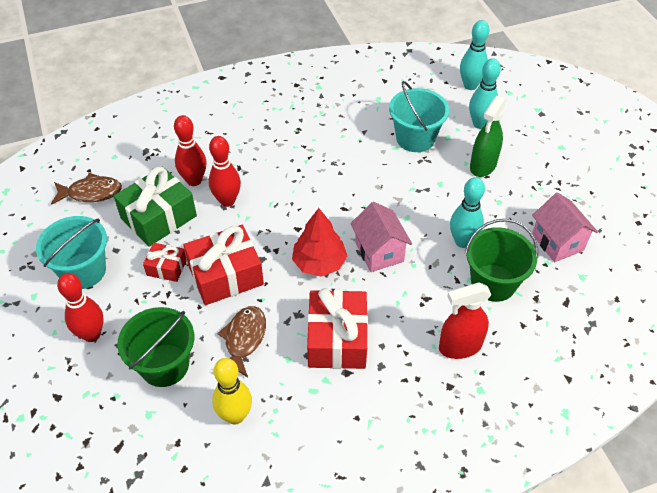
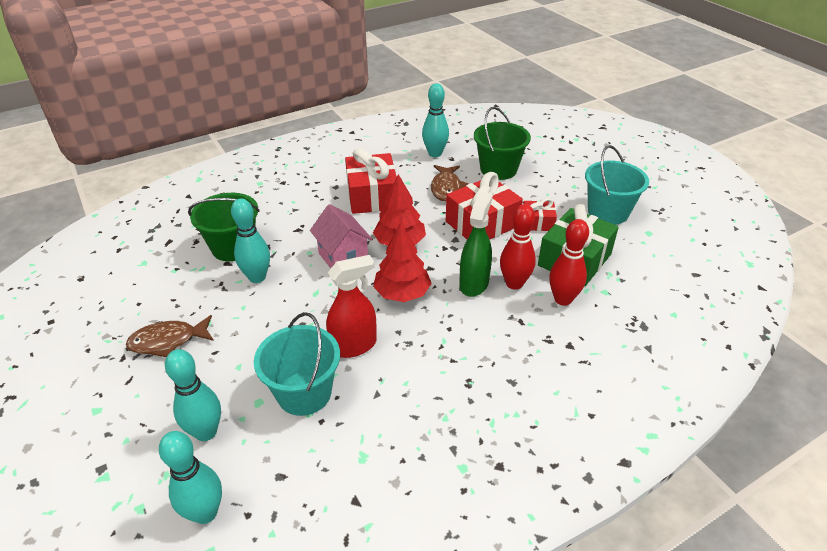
camera: 170 degrees right, 10 degrees down
brown fish [51,173,122,205] -> brown fish moved to [126,315,214,357]
red bowling pin [57,273,104,342] -> none
yellow bowling pin [212,358,252,425] -> turquoise bowling pin [422,83,449,157]
red spray bottle [439,282,492,359] -> red spray bottle moved to [326,255,377,358]
green spray bottle [470,96,507,177] -> green spray bottle moved to [459,191,493,297]
pink house [532,192,598,262] -> none
none -> red tree [373,223,432,302]

